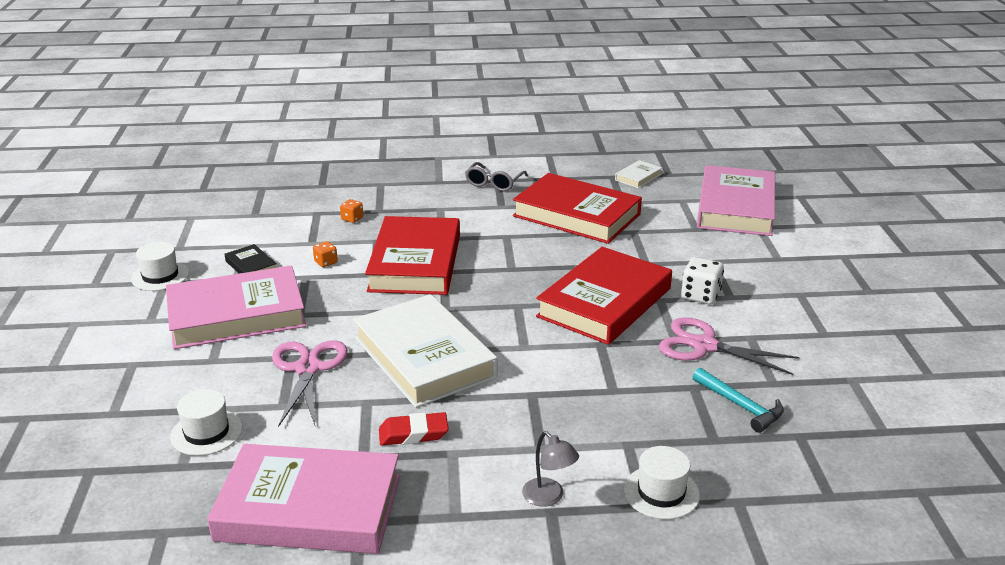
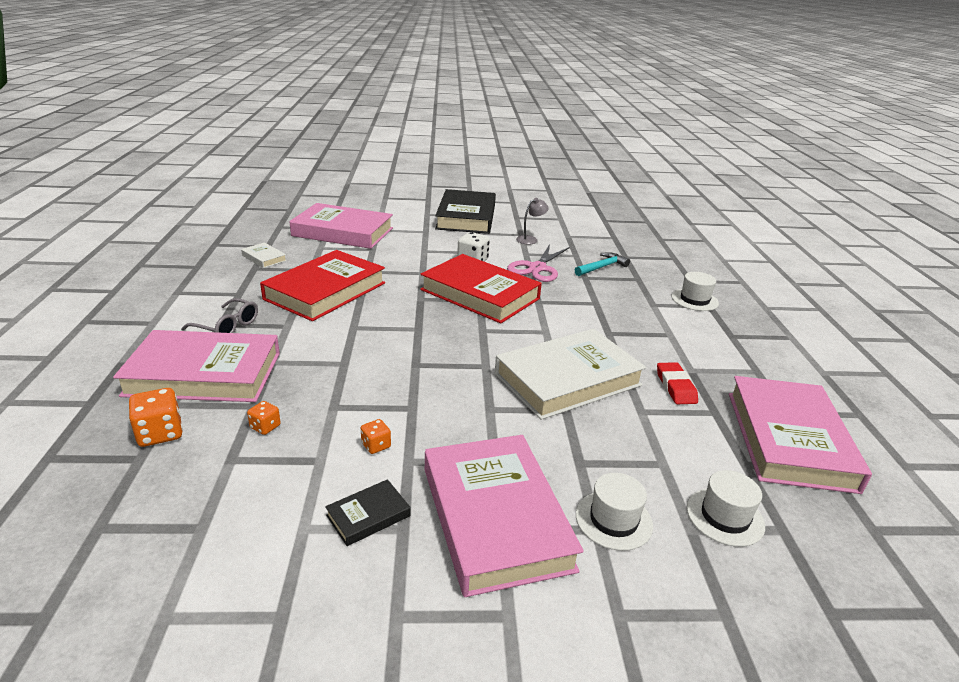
camera: 90 degrees left, 0 degrees up
white hat [131,242,189,291] -> white hat moved to [576,473,653,551]
pink scissors [272,340,348,427] -> none
red book [365,216,460,295] -> none
grey lamp [522,431,579,507] -> grey lamp moved to [516,198,549,245]
none -> pink book [113,330,280,402]
none -> orange dice [129,388,183,447]
none -> black book [435,189,496,234]

